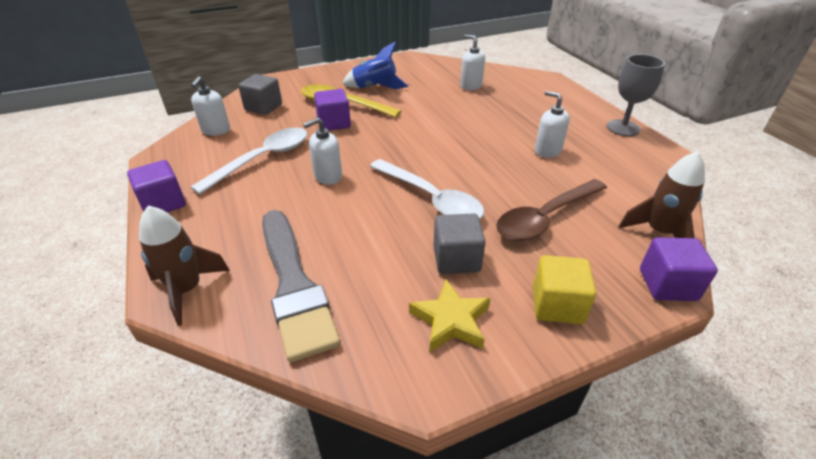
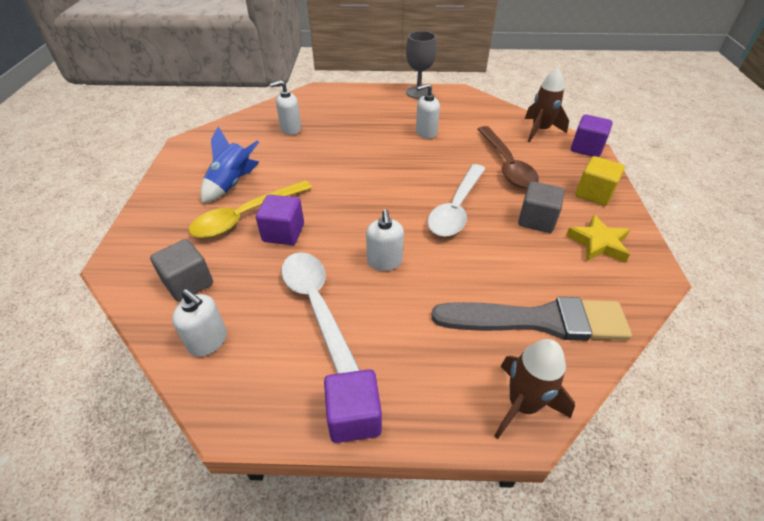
camera: 65 degrees left, 5 degrees up
white spoon [370,159,484,219] -> white spoon turned 135 degrees clockwise [428,164,485,237]

